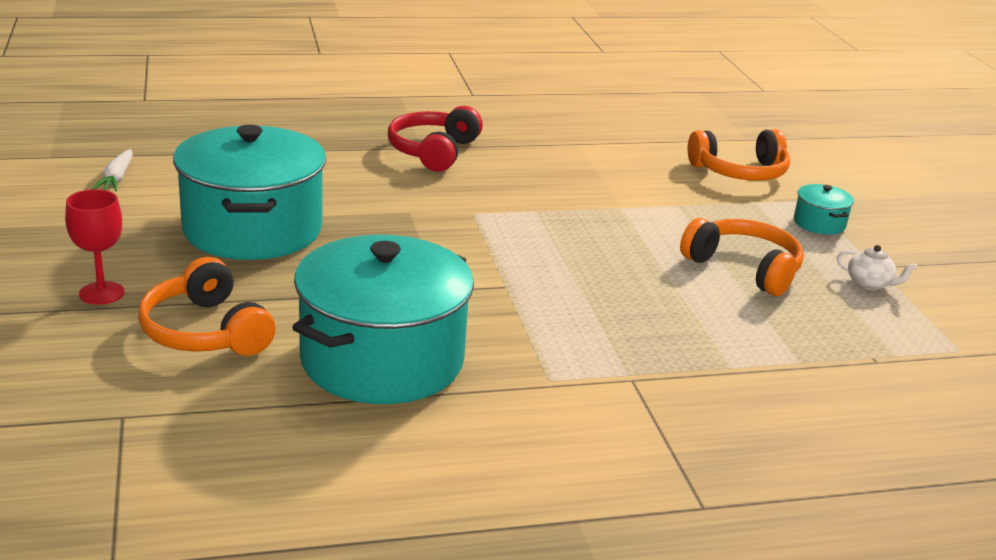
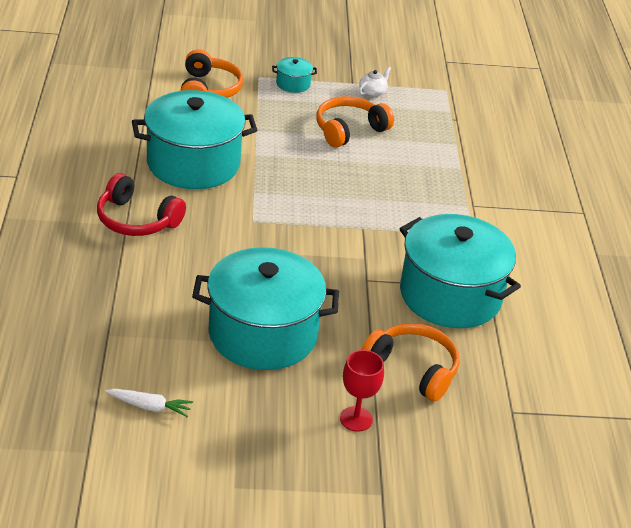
camera: 80 degrees left, 10 degrees up
orange headphones [138,257,276,356] -> orange headphones turned 120 degrees counterclockwise [362,323,460,402]
none -> turquoise pot [132,90,257,189]

